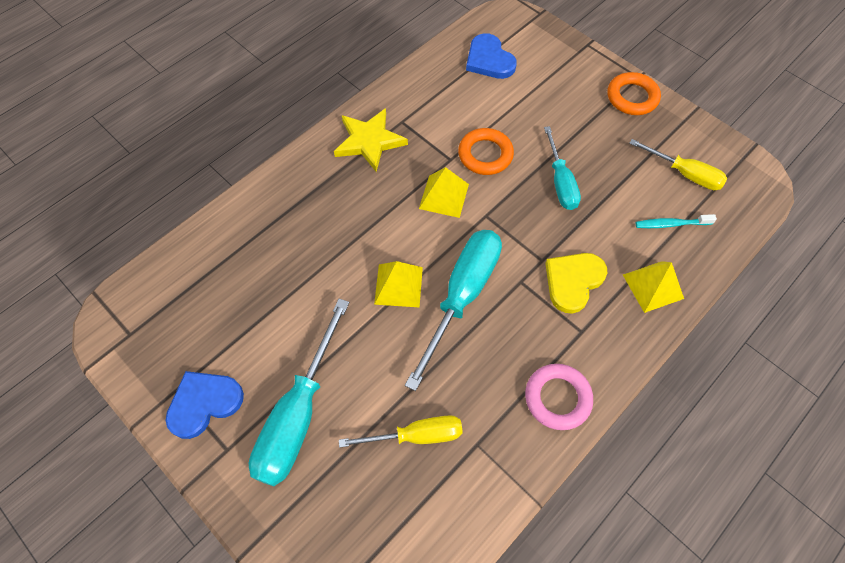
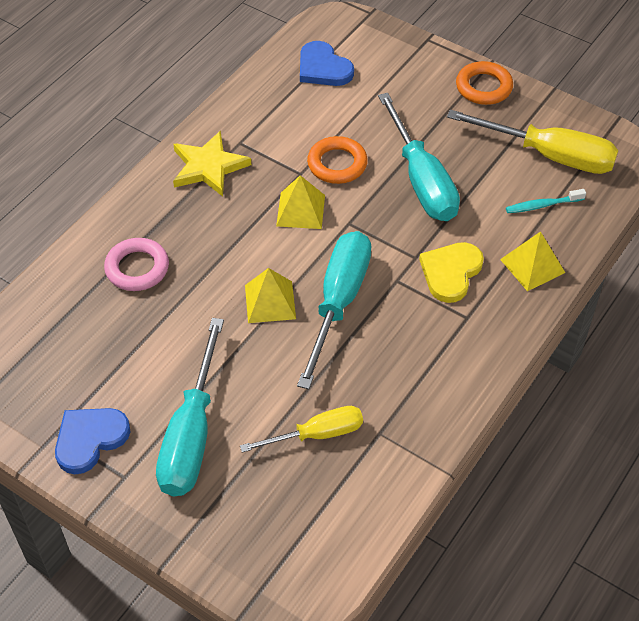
camera: 10 degrees left, 10 degrees down
pink ring [525,364,593,430] -> pink ring moved to [104,238,169,291]
turquoise screwdriver [544,126,581,210] -> turquoise screwdriver [378,93,460,221], size x1.64
yellow screwdriver [629,139,727,190] -> yellow screwdriver [447,109,618,174], size x1.64

